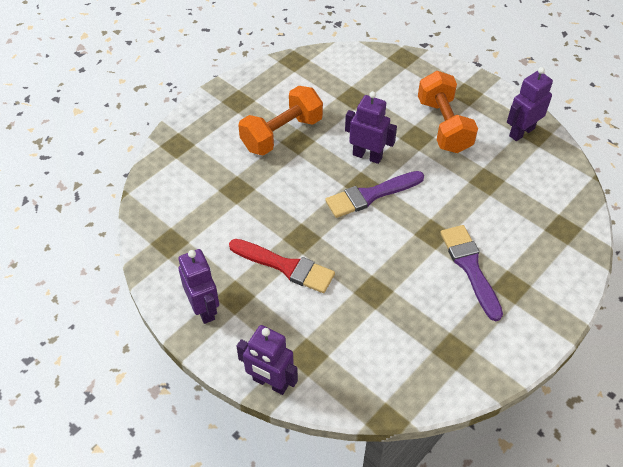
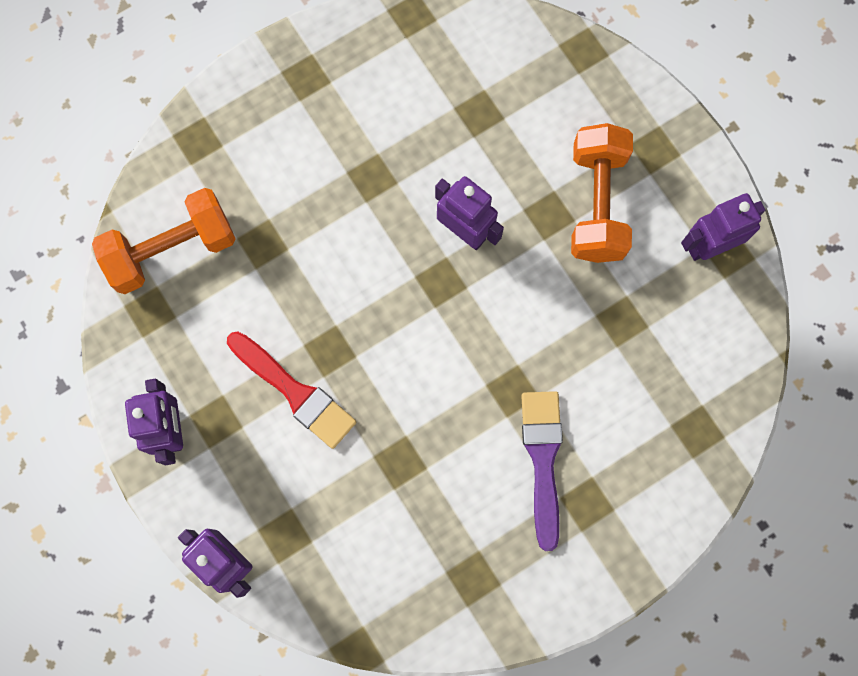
camera: 15 degrees right, 25 degrees up
orange dumbbell [238,86,323,156] -> orange dumbbell moved to [92,188,236,294]
purple brush [325,171,424,218] -> none

